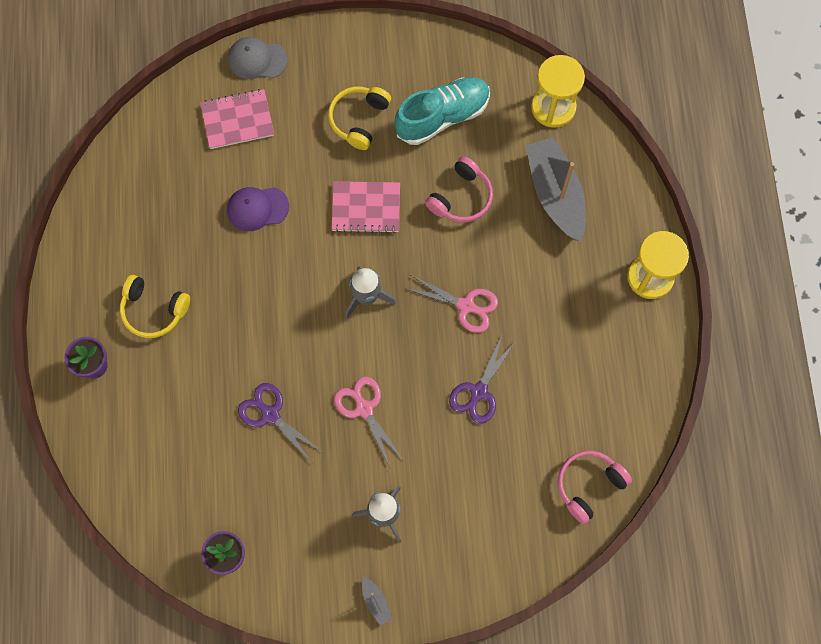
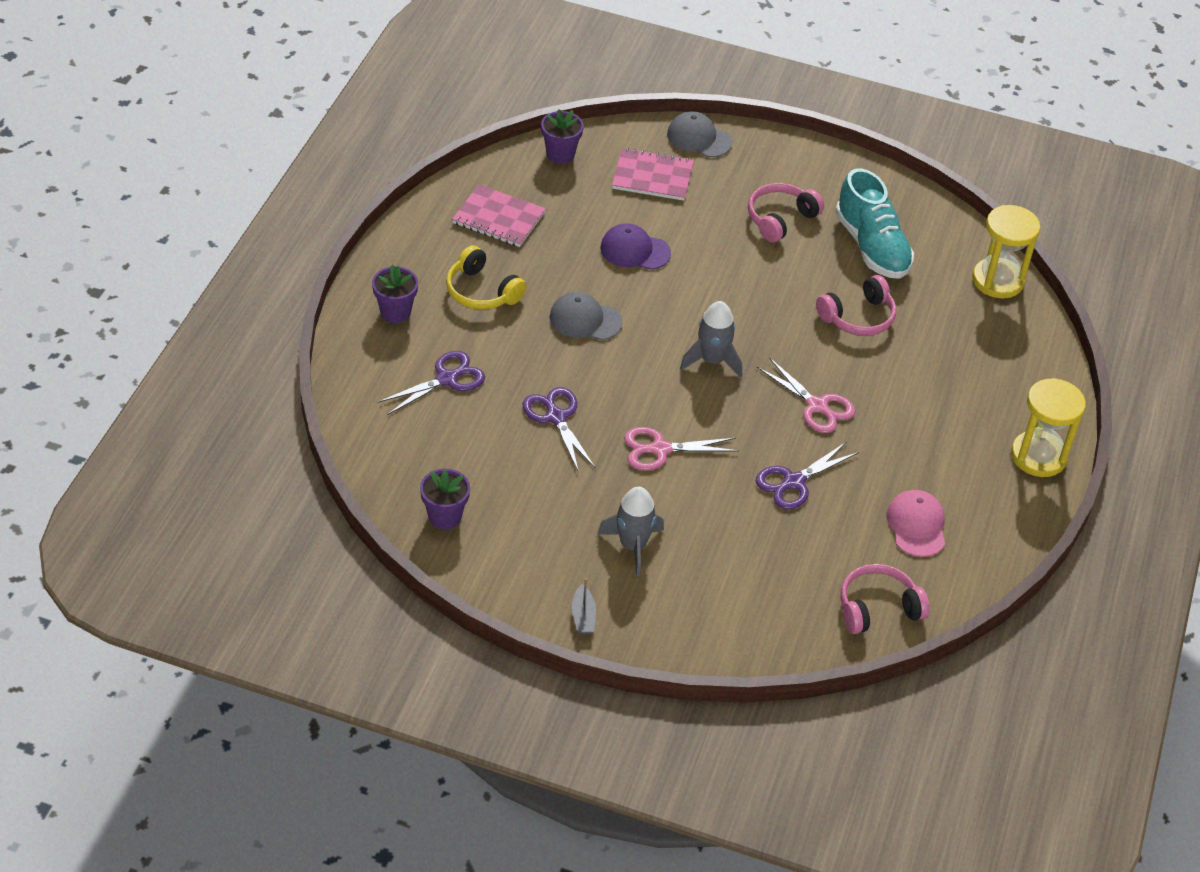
camera: 20 degrees right, 25 degrees down
yellow headphones [328,87,391,150] -> pink headphones [748,183,824,243]
pink notebook [331,181,400,233] -> pink notebook moved to [452,184,546,247]
pink scissors [334,376,404,467] -> pink scissors turned 90 degrees counterclockwise [624,427,739,471]
turquoise shoe [394,77,490,145] -> turquoise shoe turned 75 degrees clockwise [835,168,914,279]
grey boat [526,137,586,242] -> none
none -> purple scissors [378,351,485,415]
none -> purple flower pot [541,109,584,164]
none -> grey cap [550,292,623,340]
none -> pink cap [887,490,945,557]

